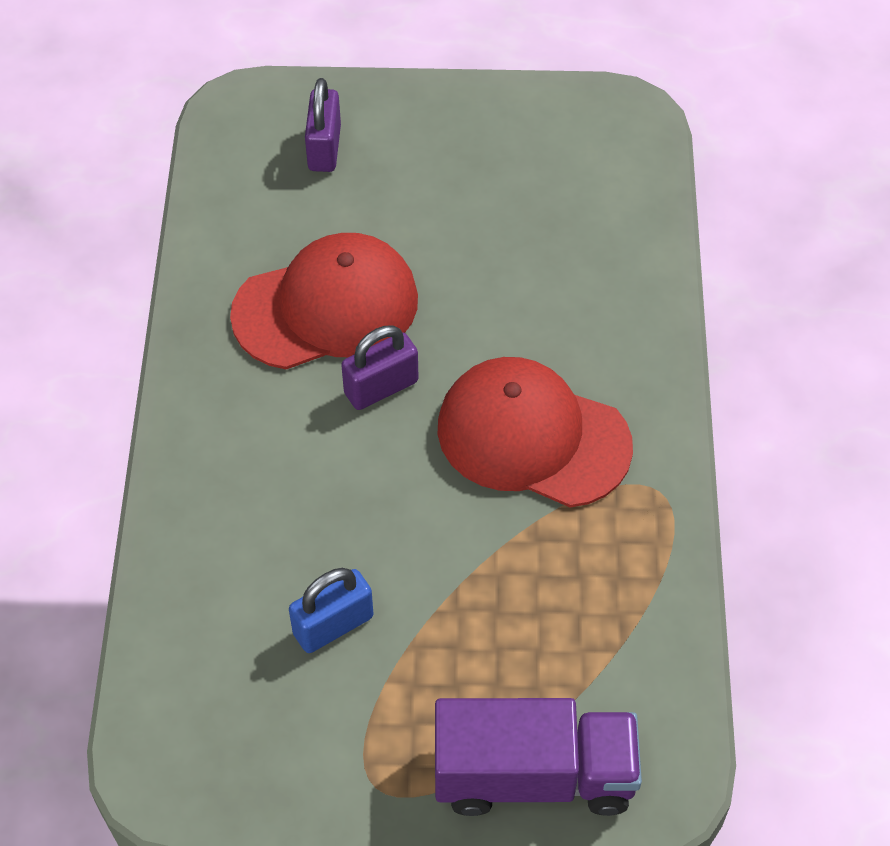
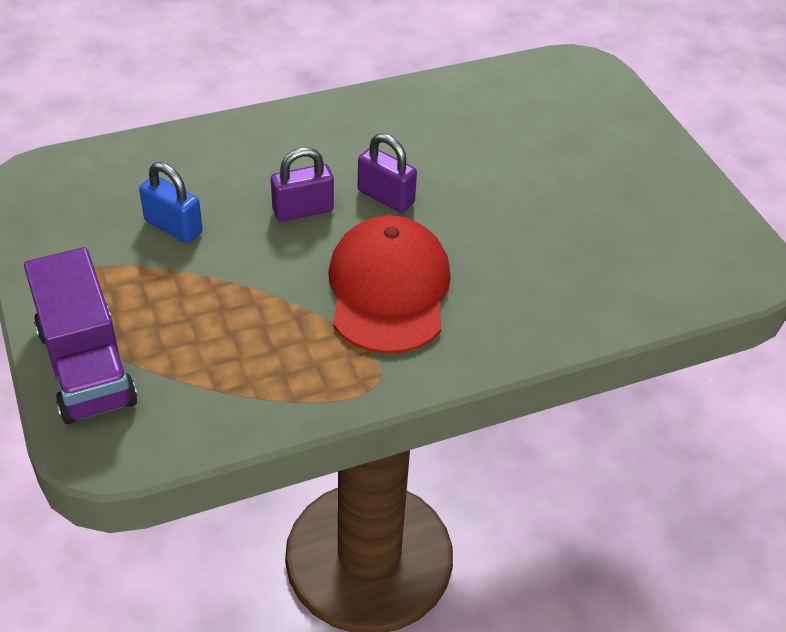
camera: 65 degrees right, 10 degrees down
red cap [230,233,418,369] -> none
purple padlock [305,78,341,172] -> purple padlock moved to [271,147,334,221]

